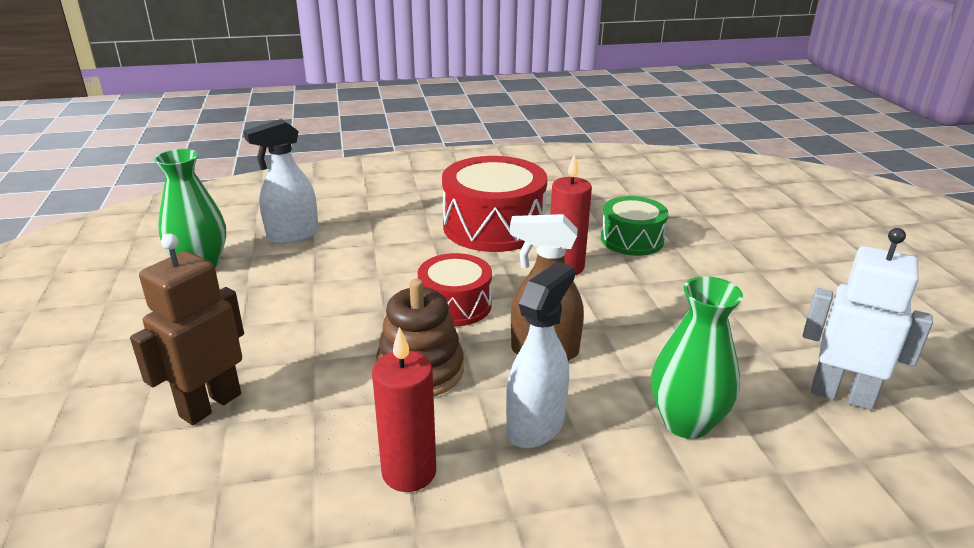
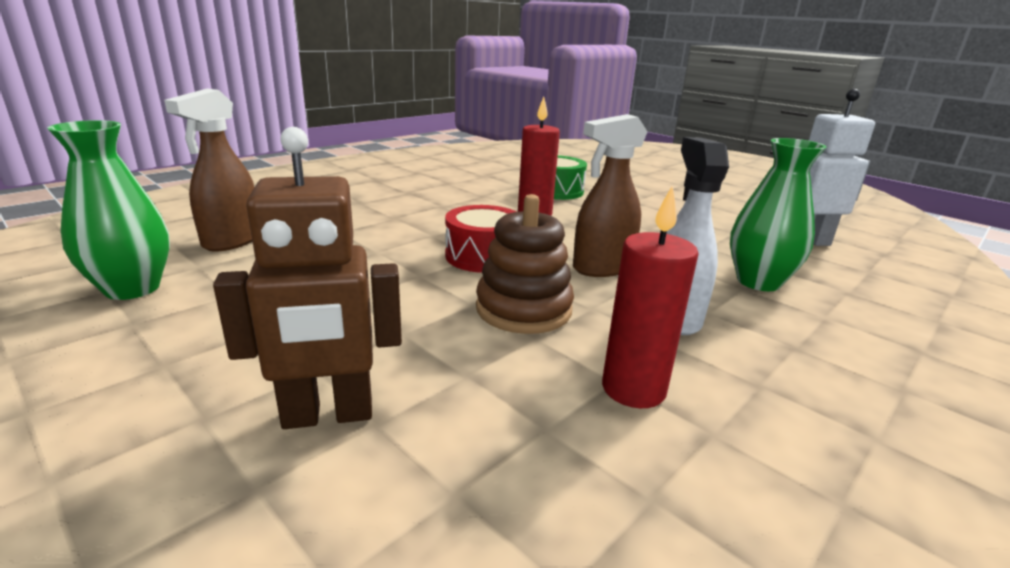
camera: 35 degrees left, 5 degrees down
brown robot [130,234,244,425] -> brown robot turned 105 degrees counterclockwise [213,127,402,429]
white spray bottle [244,119,319,244] -> brown spray bottle [164,89,255,252]
red drum [442,156,547,252] -> none

